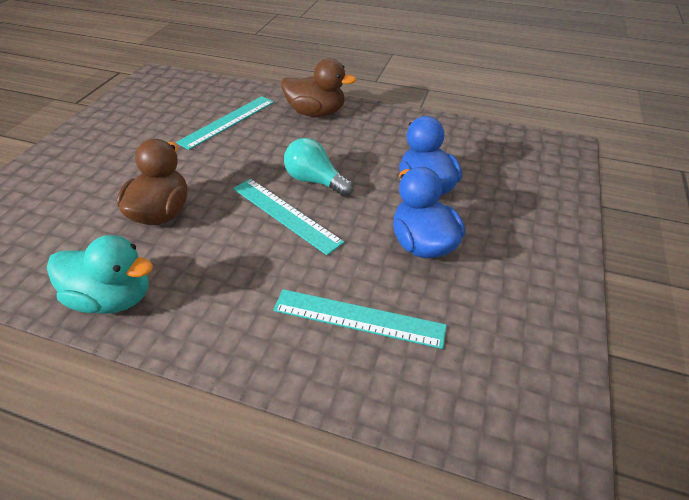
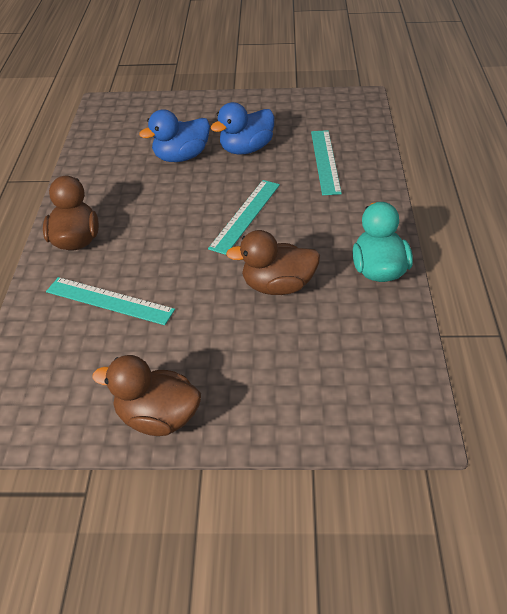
camera: 105 degrees left, 0 degrees up
turquoise light bulb [284,138,353,197] -> none
none -> brown duck [93,355,201,436]

